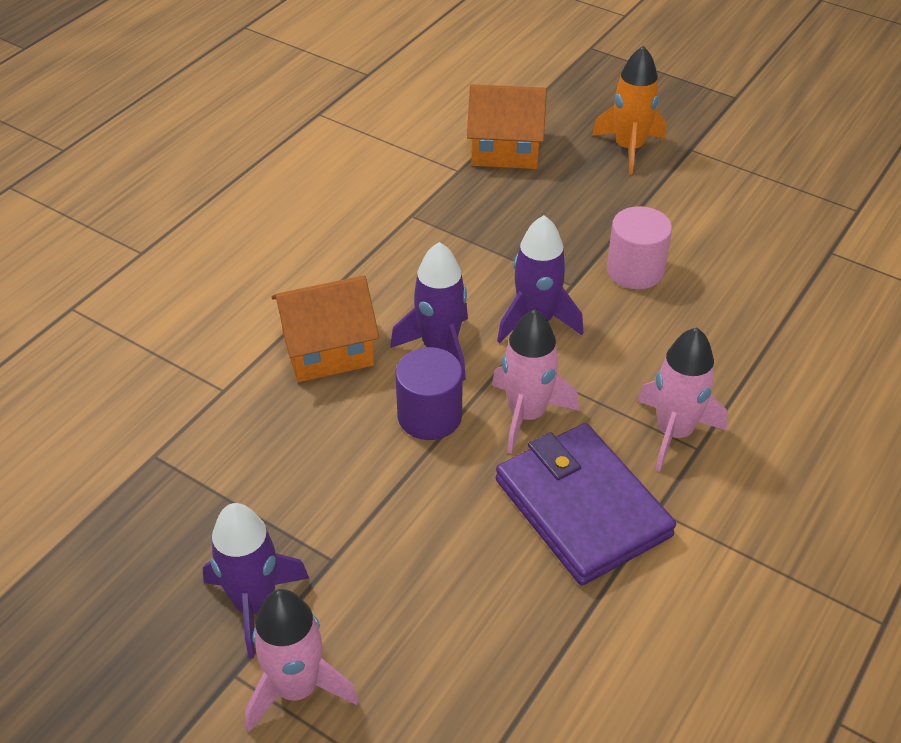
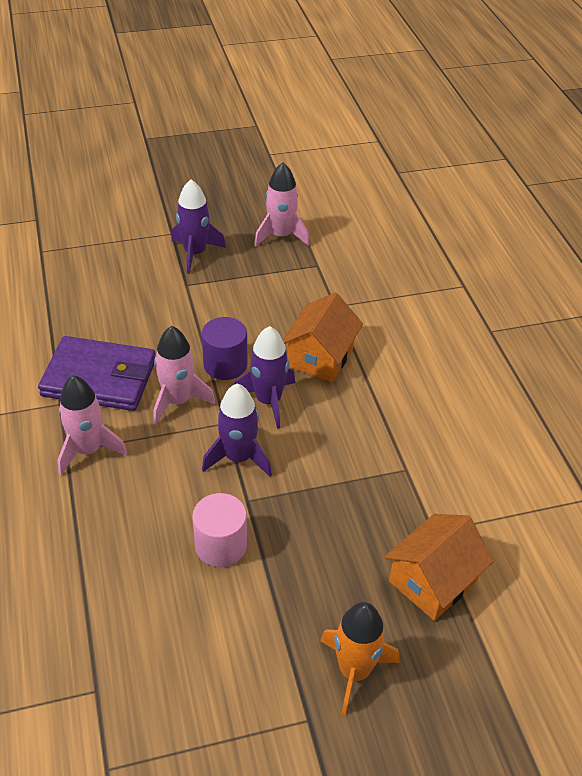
camera: 130 degrees right, 0 degrees up
pink rocket [245,589,359,732] -> pink rocket moved to [254,162,310,247]

